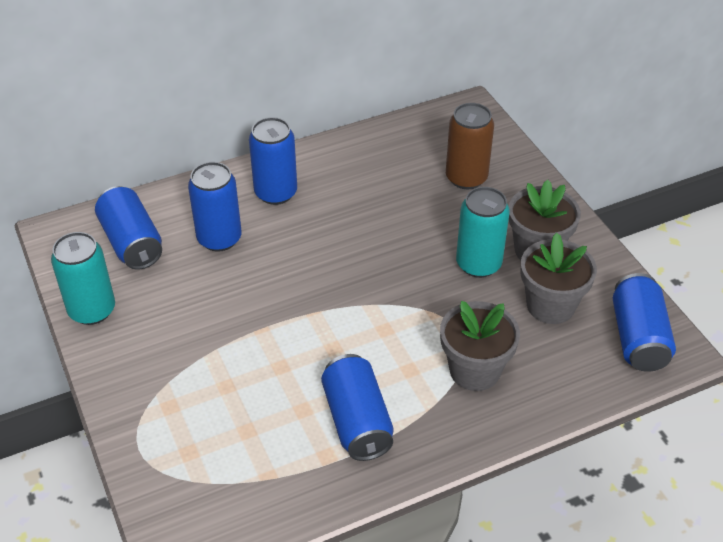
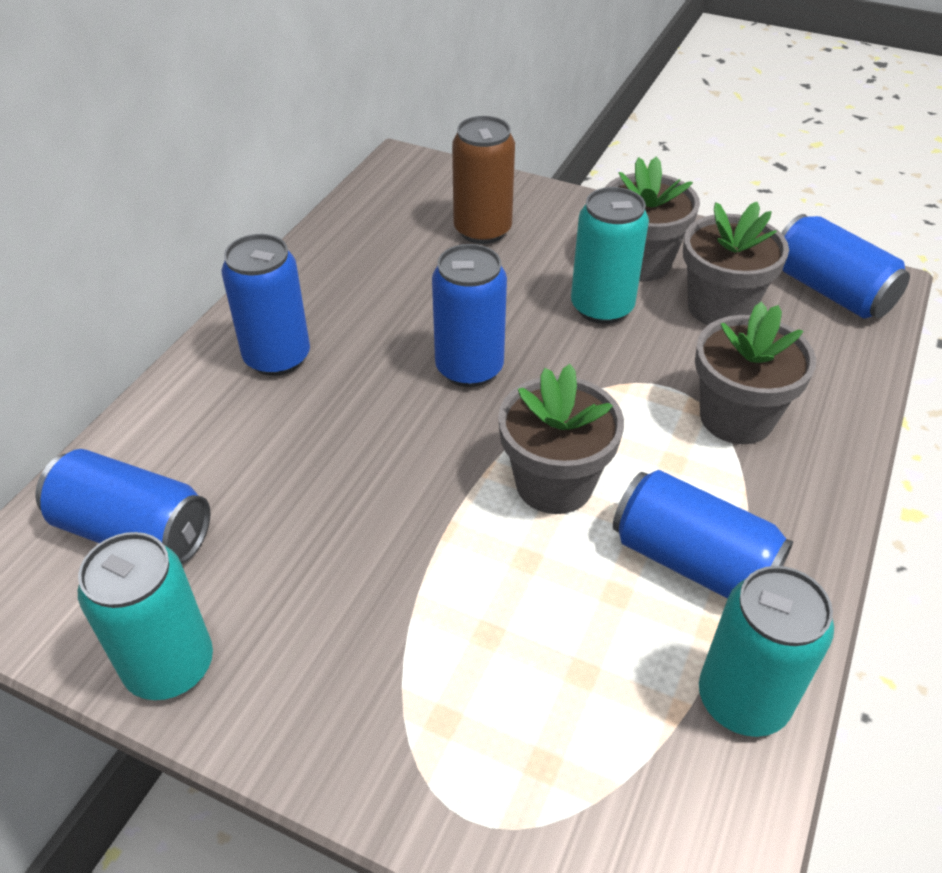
camera: 40 degrees left, 0 degrees up
blue can [188,162,242,252] -> blue can moved to [432,244,507,387]
none -> grey flower pot [498,364,624,514]
none -> turquoise can [699,566,834,737]

